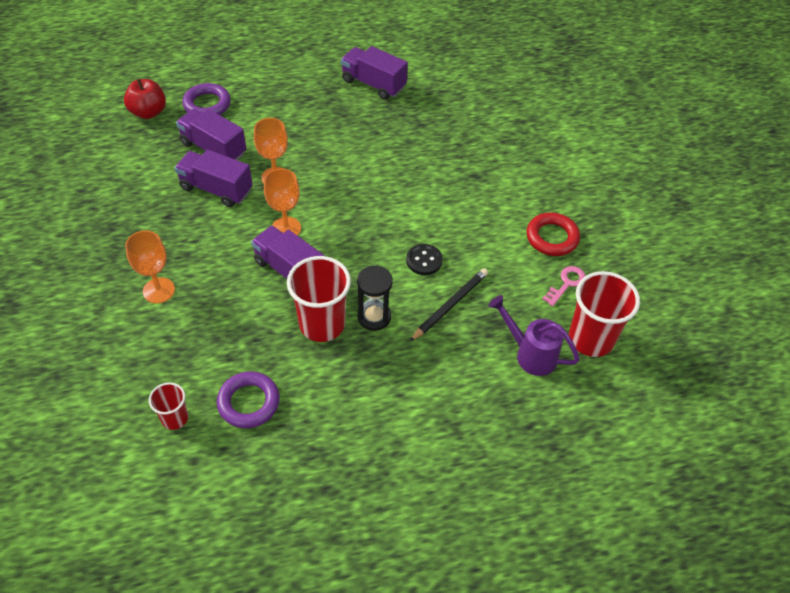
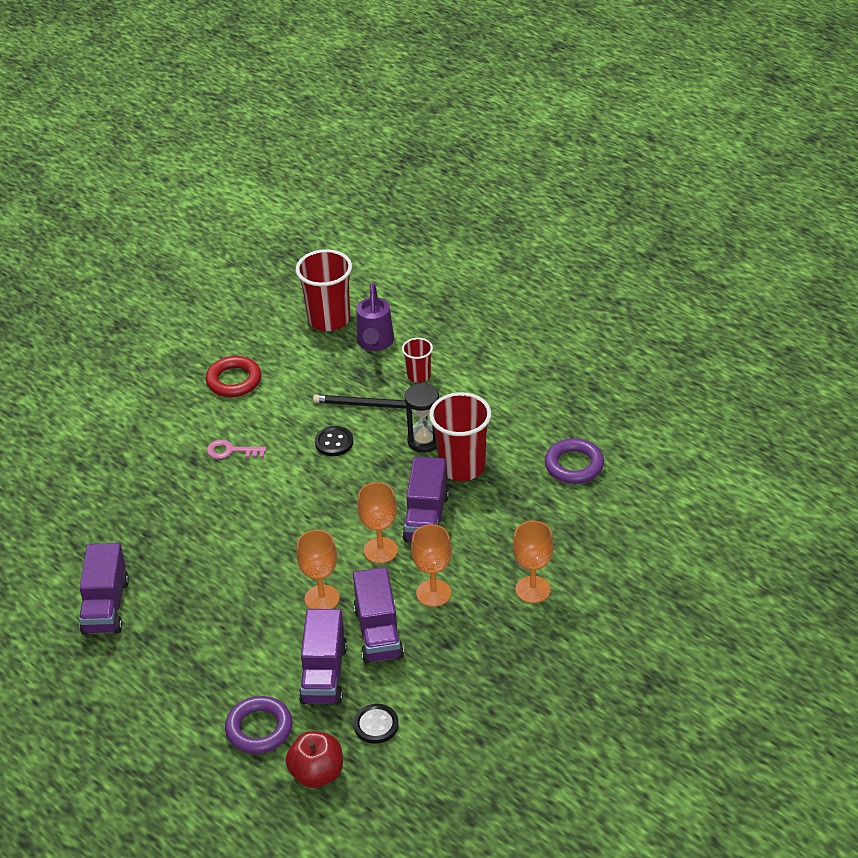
camera: 120 degrees left, 10 degrees down
red cup [149,382,188,430] -> red cup moved to [402,338,433,383]
pink key [542,266,585,306] -> pink key moved to [207,440,267,459]
none -> black button [354,704,399,744]
none -> orange goblet [411,524,452,607]

